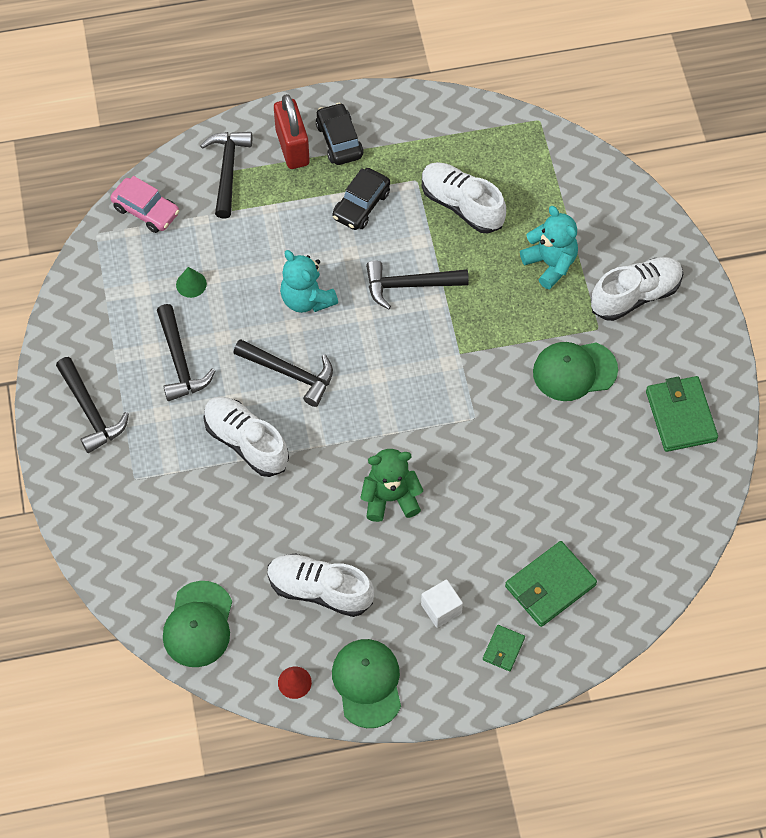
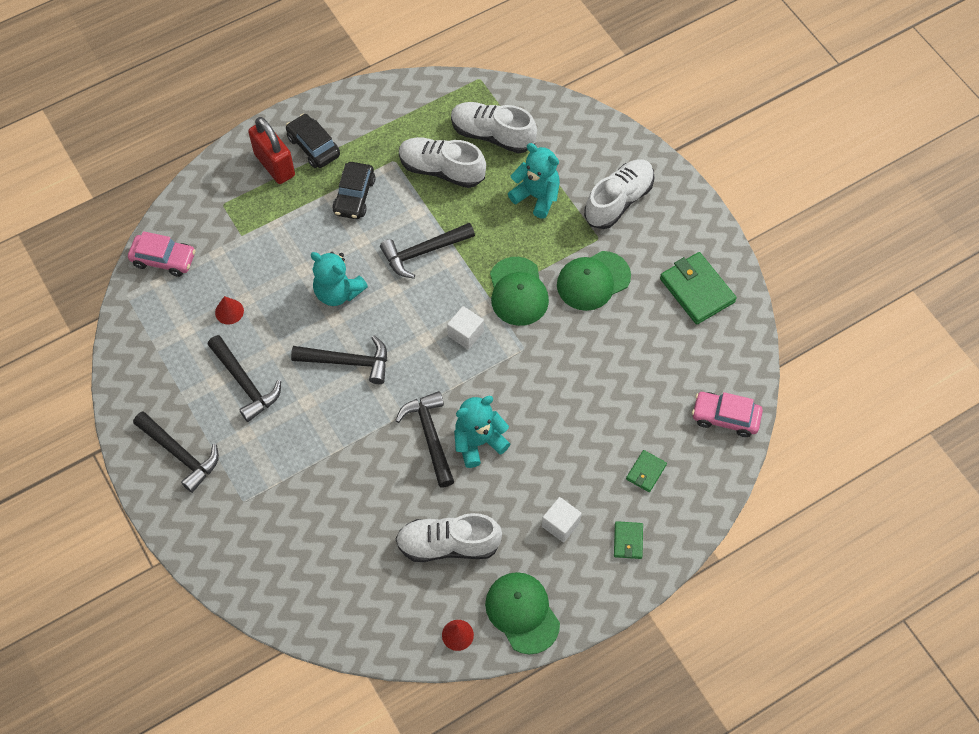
camera: 20 degrees left, 0 degrees up
green cap [163,581,232,667] -> green cap moved to [490,257,549,326]
green cone [176,267,207,298] -> red cone [215,296,244,324]
black hammer [200,132,252,219] -> black hammer moved to [395,391,454,487]
white shoe [203,396,289,477] -> white shoe moved to [451,102,537,153]
green teddy bear [360,449,423,522] -> turquoise teddy bear [454,396,510,468]
green wallet [505,541,597,627] -> green wallet [626,450,667,492], size x0.53
none -> white cube [447,306,484,350]
none -> pink car [692,392,763,437]

